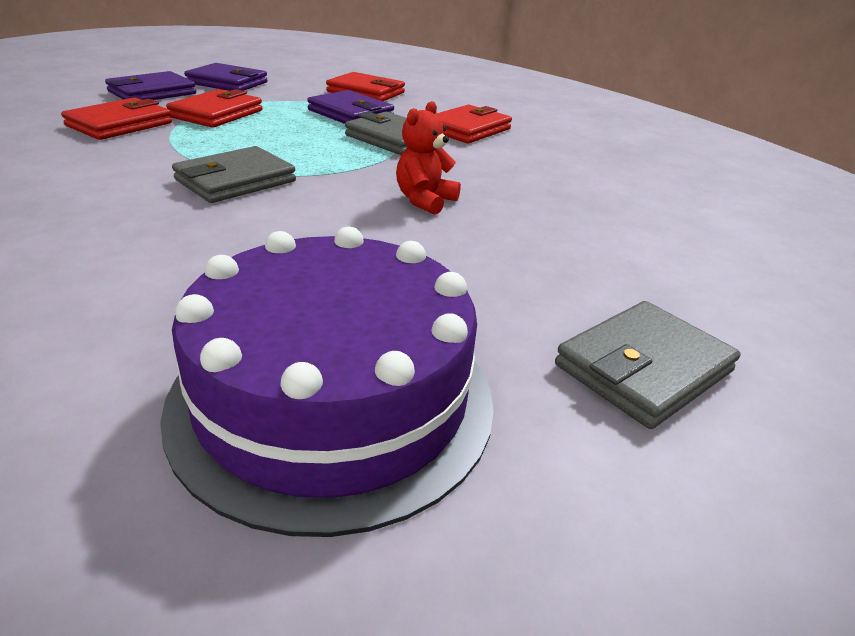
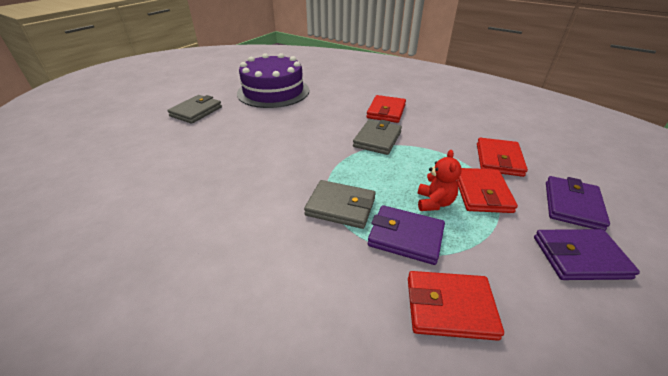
camera: 160 degrees right, 5 degrees up
red teddy bear [396,101,461,215] -> red teddy bear moved to [417,150,462,211]
red wallet [436,105,512,143] -> red wallet moved to [366,95,406,123]

